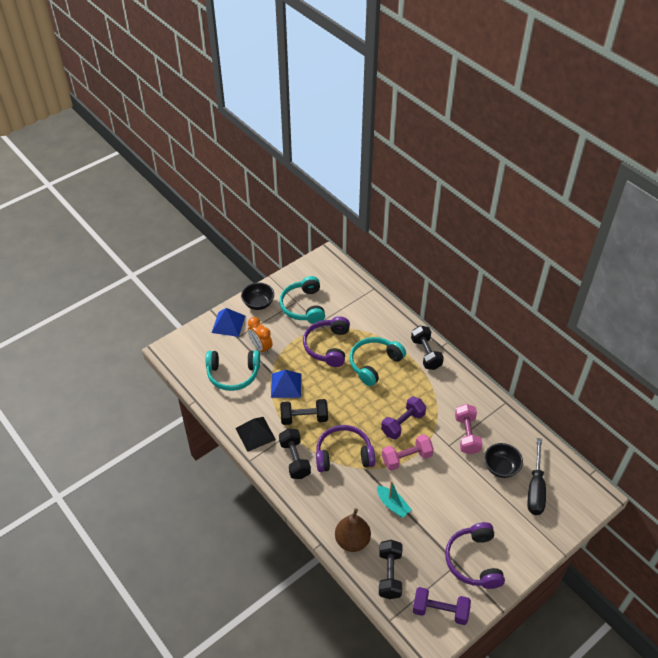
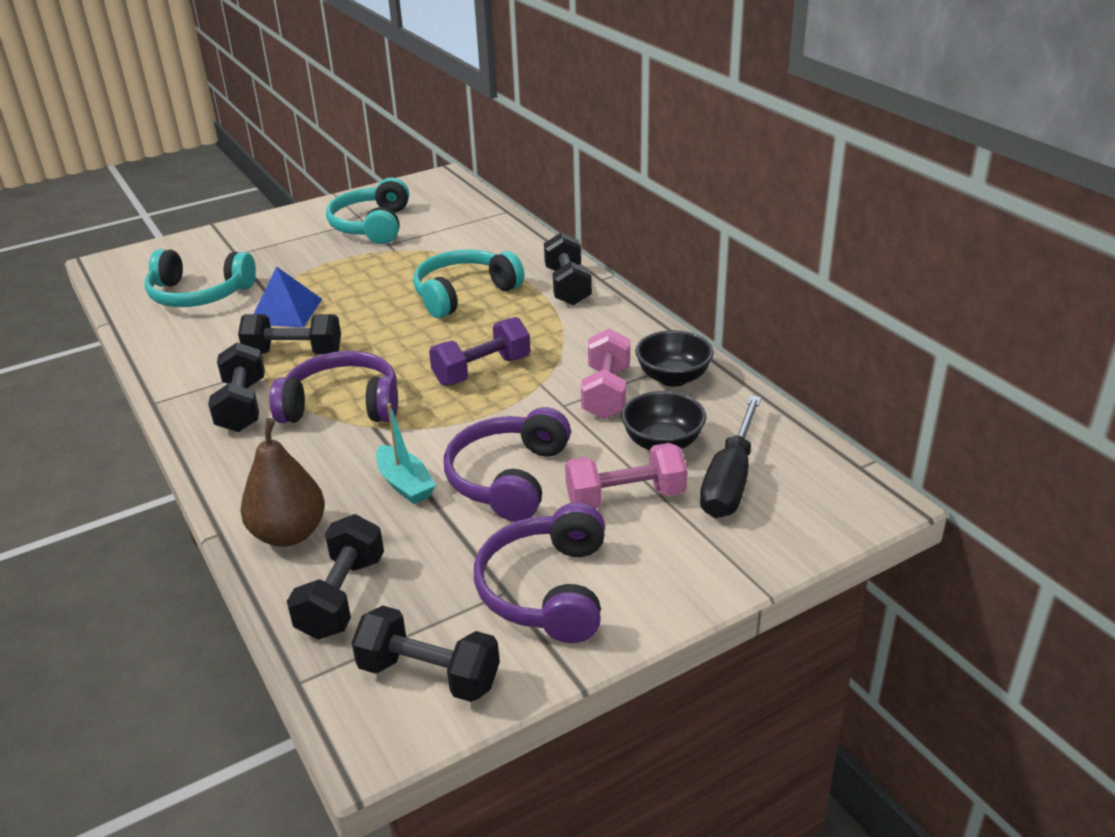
camera: 10 degrees right, 15 degrees down
blue pyramid [212,308,245,337] -> none
black pyramid [235,417,276,452] -> none
black bowl [241,282,274,310] -> black bowl moved to [635,330,714,387]
orange clock [248,317,272,355] -> none
purple headphones [303,316,350,367] -> purple headphones moved to [444,407,571,522]
pink dumbbell [382,434,434,471] -> pink dumbbell moved to [565,443,687,508]
purple dumbbell [413,587,471,625] -> black dumbbell [351,606,500,702]

